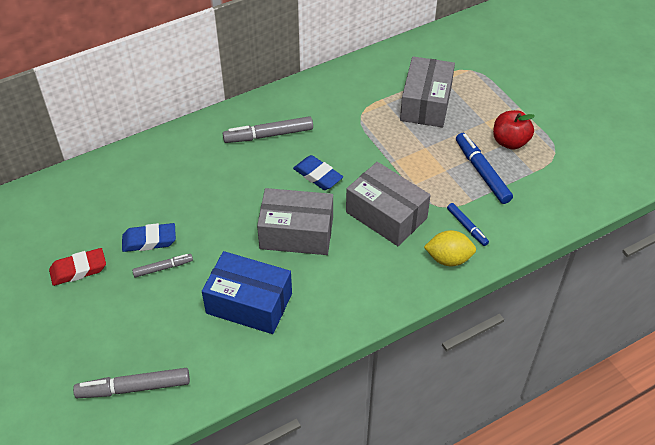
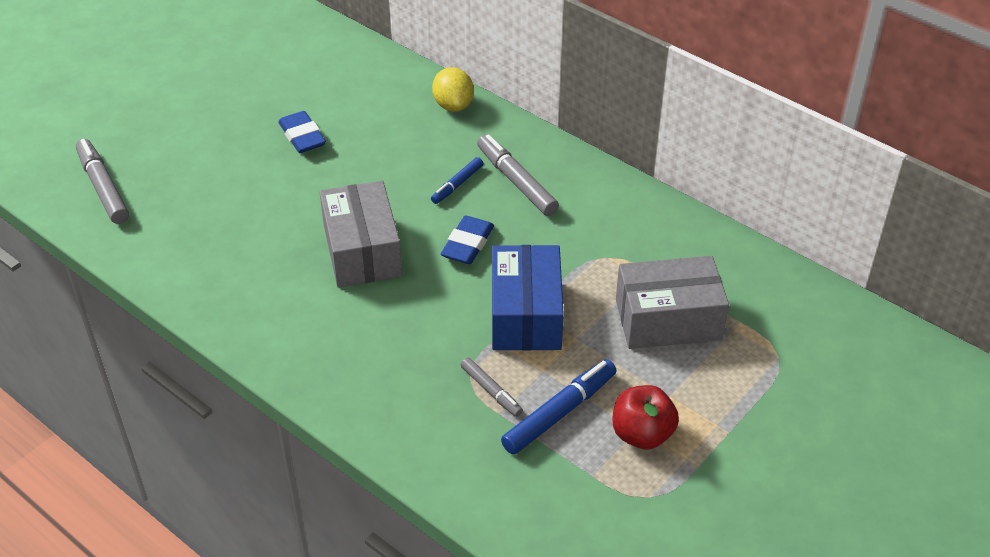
camera: 70 degrees right, 5 degrees down
red eraser [49,248,106,286] -> none
grey marker [132,254,193,277] -> grey marker moved to [461,357,523,417]
blue box [202,251,292,334] -> blue box moved to [492,245,564,351]
grey box [346,162,431,246] -> none
yellow lemon [424,230,476,266] -> yellow lemon moved to [432,67,474,112]
blue marker [447,203,489,246] -> blue marker moved to [431,157,483,204]

